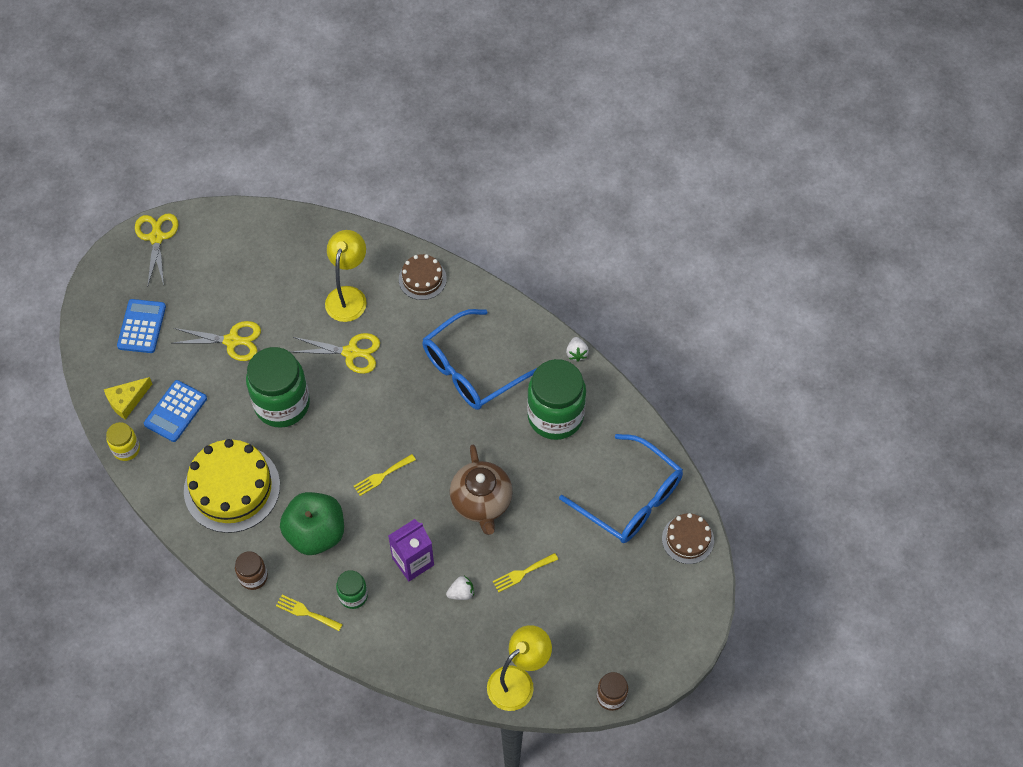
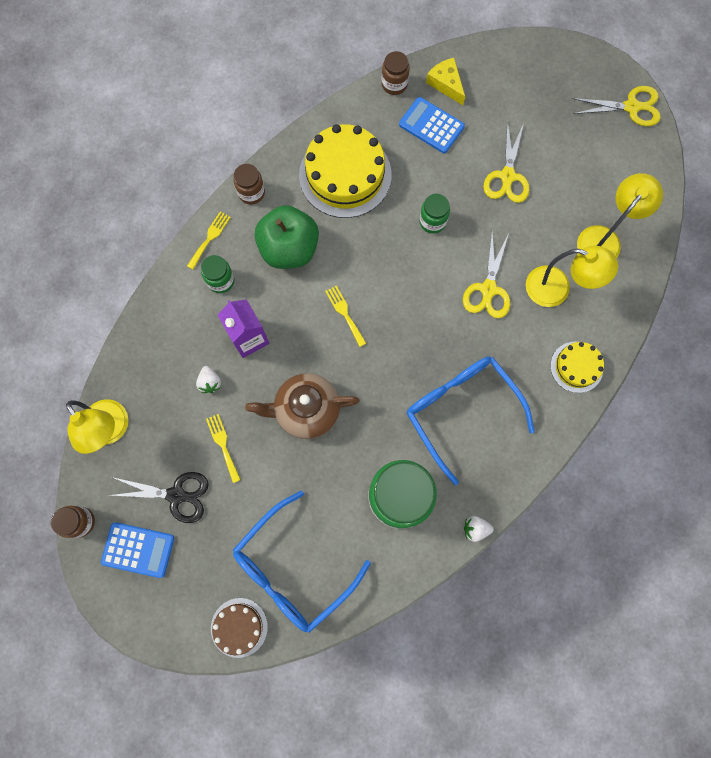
camera: 95 degrees right, 15 degrees up
yellow jar [106,422,140,461] -> brown jar [381,51,410,95]
blue calculator [117,299,166,353] -> blue calculator moved to [101,522,174,578]
green jar [246,347,310,428] -> green jar [419,194,450,234], size x0.49
brown cake [399,254,447,300] -> yellow cake [550,342,604,393]
none -> black scissors [109,472,209,523]
none -> yellow lamp [577,173,663,258]

